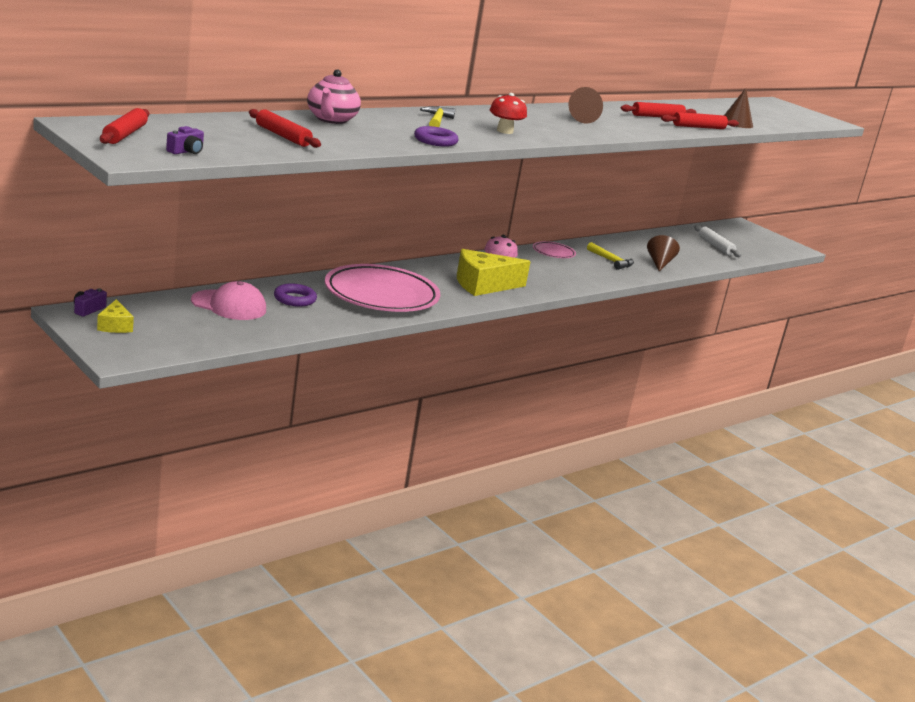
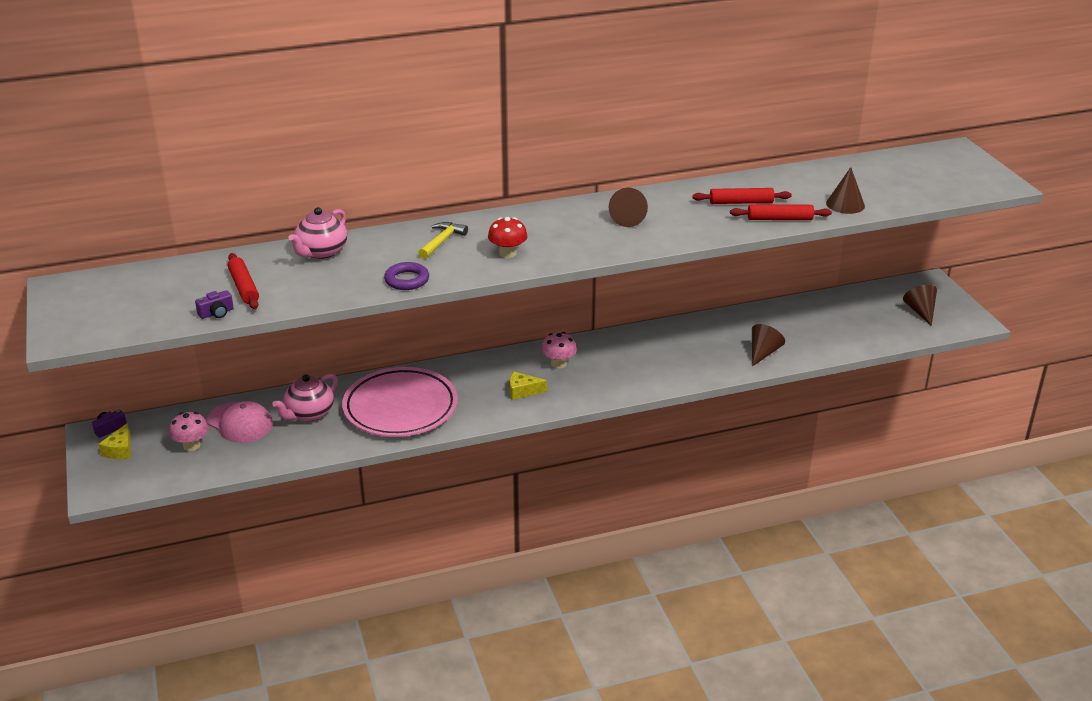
camera: 25 degrees right, 10 degrees up
red rolling pin [100,108,149,144] -> none
purple camera [166,126,204,154] -> purple camera moved to [195,290,234,319]
purple ring [274,283,317,307] -> pink teapot [272,374,338,421]
yellow cheese [457,249,531,296] -> yellow cheese [510,371,547,400], size x0.51
pink plate [533,241,576,258] -> none
yellow hammer [587,242,634,270] -> none
white rolling pin [694,225,741,257] -> none
none -> pink mushroom [169,412,209,451]
none -> brown cone [903,285,937,326]

